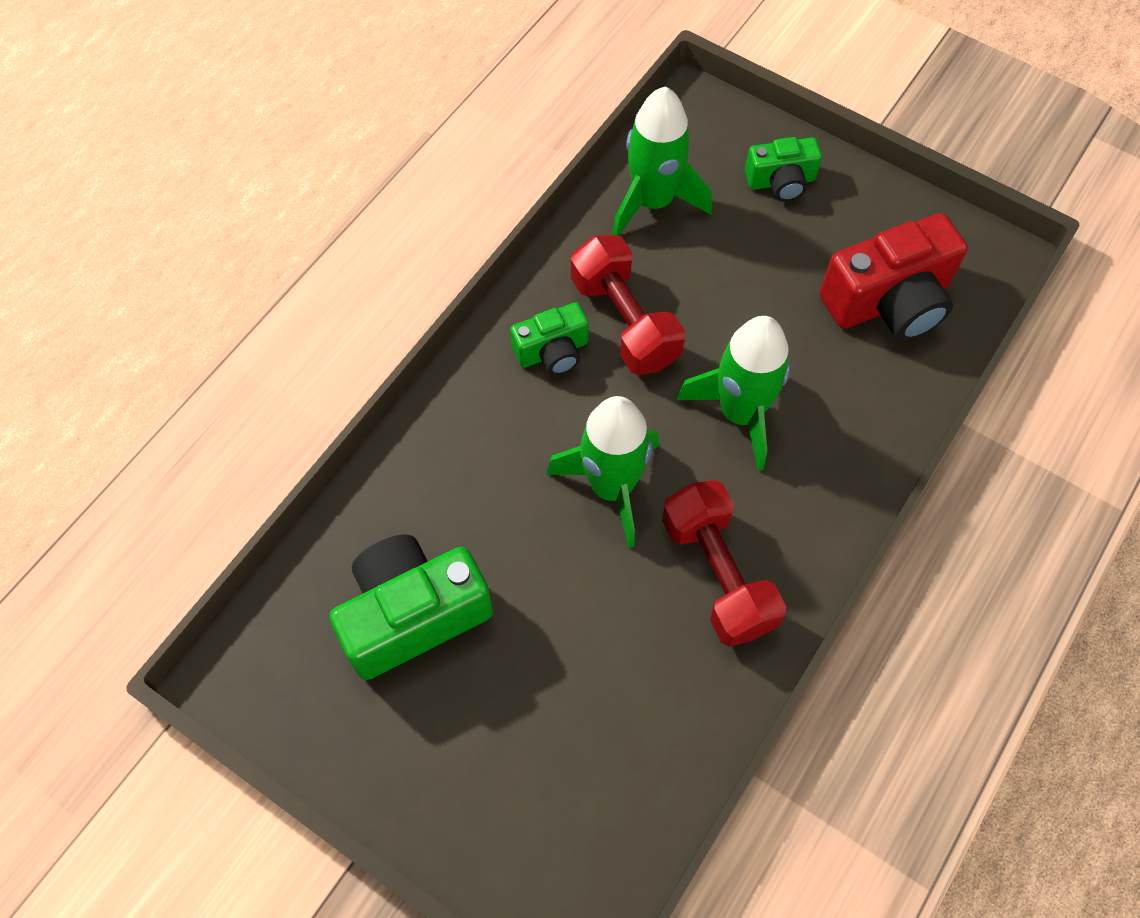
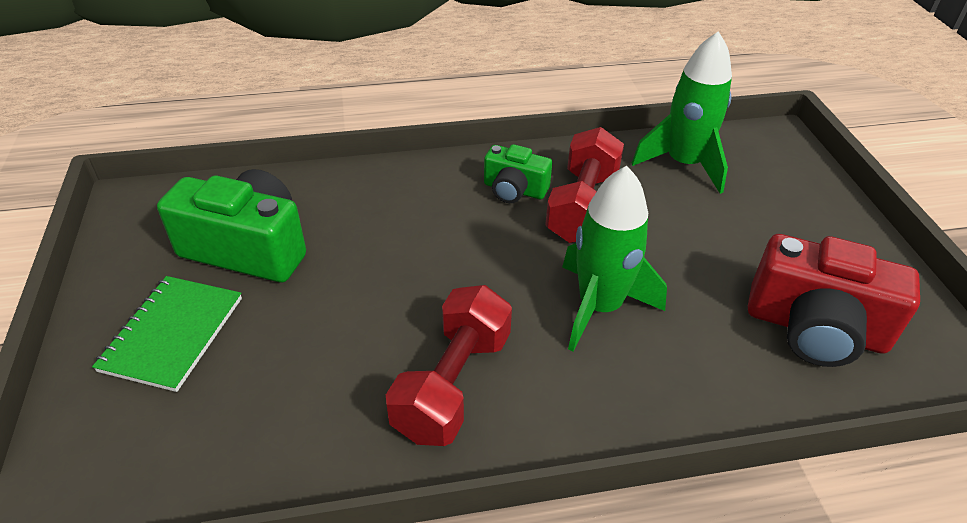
camera: 45 degrees right, 20 degrees down
green rocket [546,396,659,548] -> none
green camera [745,137,822,202] -> none
none -> green notebook [92,276,242,392]

